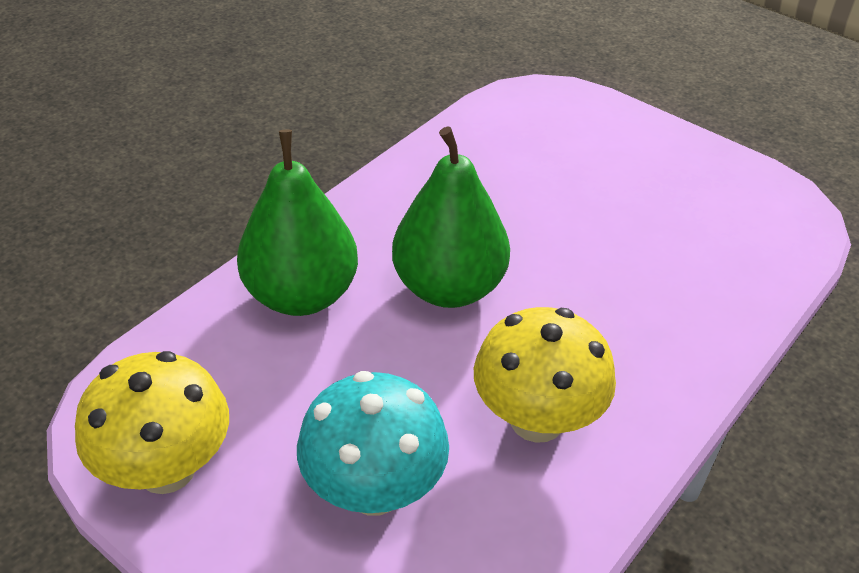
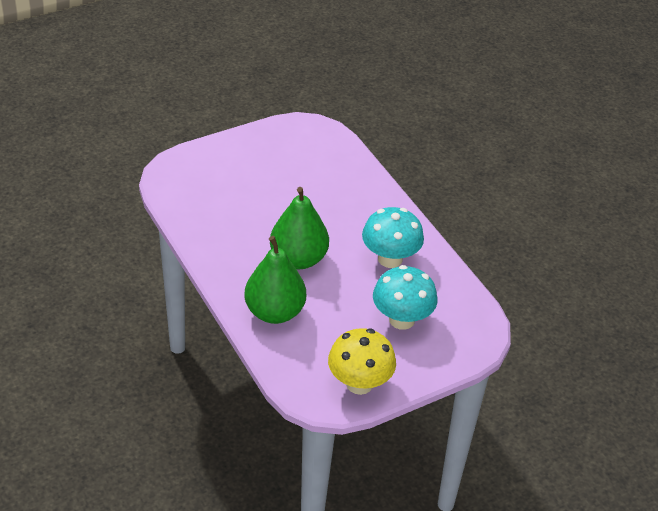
camera: 70 degrees left, 0 degrees up
yellow mushroom [474,307,616,443] -> turquoise mushroom [362,207,424,268]

